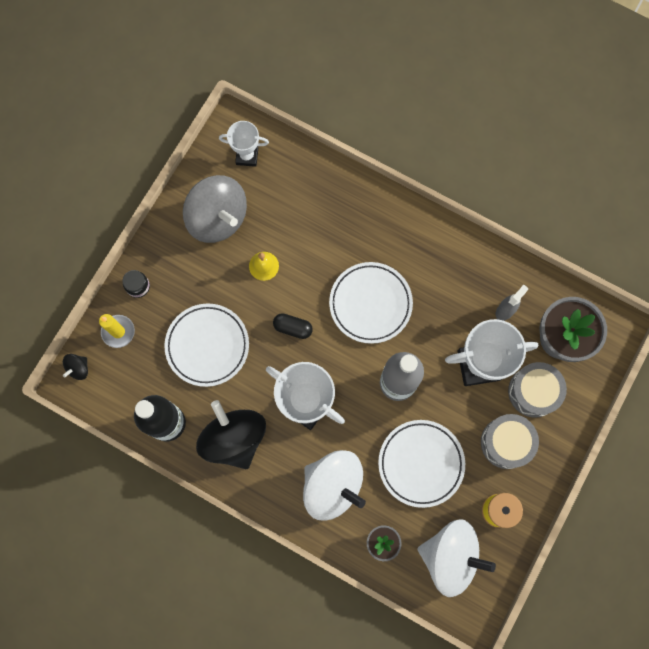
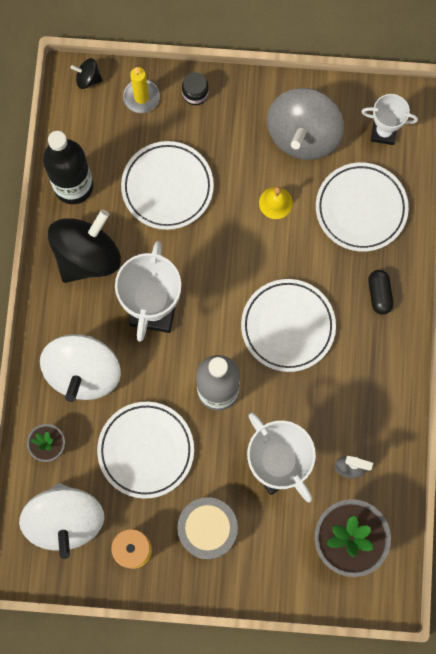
camera: 65 degrees right, 0 degrees up
white trophy [219,121,269,167] -> white trophy turned 60 degrees counterclockwise [361,94,418,145]
black capsule [273,313,313,339] -> black capsule moved to [368,270,393,315]
grey drum [508,362,567,418] -> none
none -> white plate [316,162,409,252]

